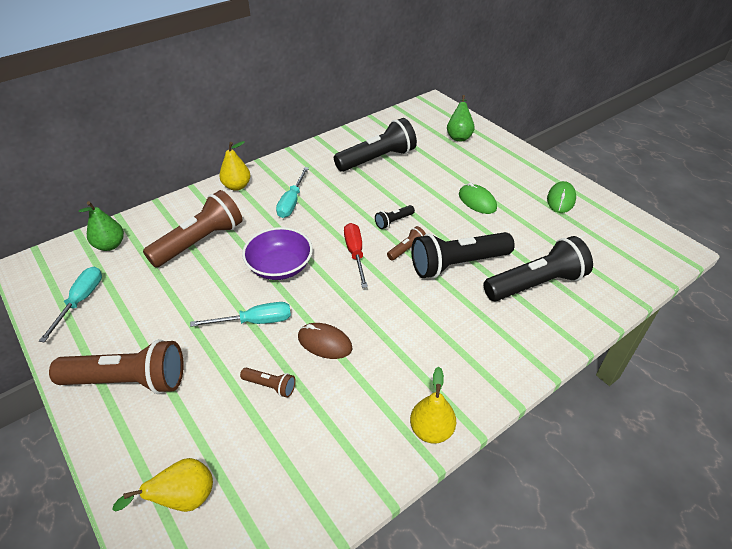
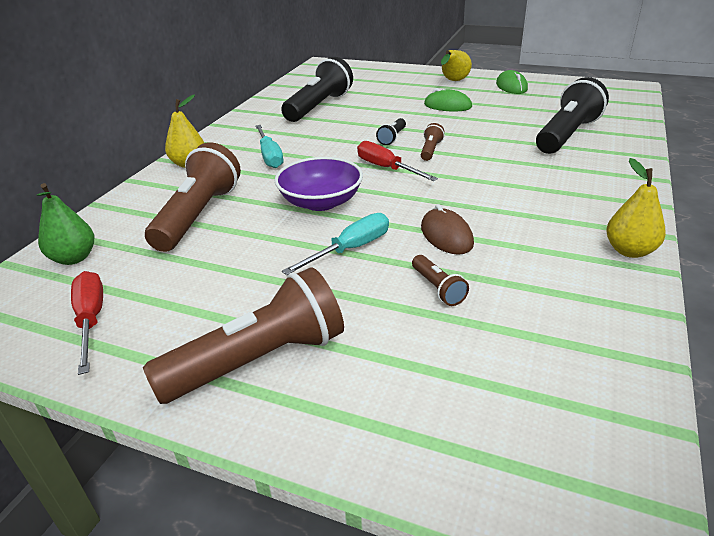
camera: 30 degrees left, 10 degrees down
turquoise screwdriver [39,266,102,343] -> red screwdriver [71,271,103,375]
yellow pear [112,458,213,512] -> yellow pear moved to [441,50,472,81]
brown flashlight [240,368,296,398] -> brown flashlight turned 75 degrees clockwise [412,255,469,306]
brown mouse [298,323,353,359] -> brown mouse turned 75 degrees clockwise [421,204,474,255]
black flashlight [411,232,515,278] -> none
green pear [447,95,475,141] -> none

